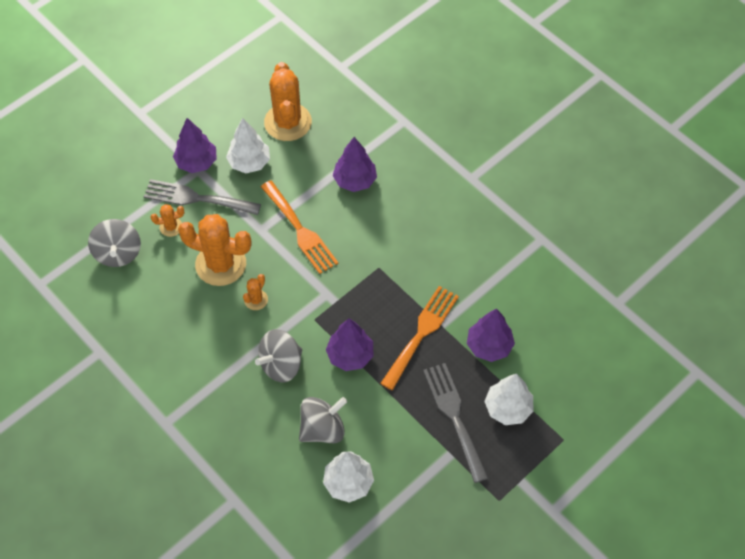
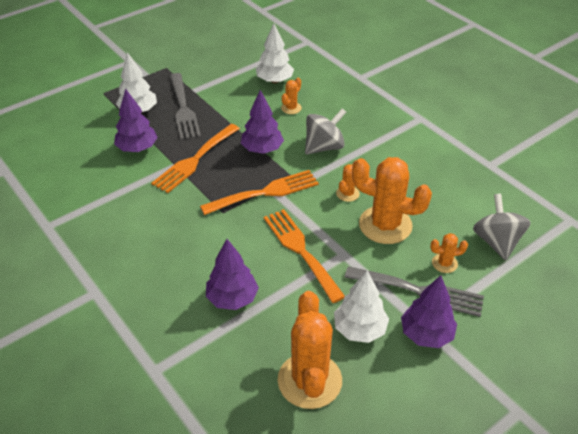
camera: 175 degrees left, 15 degrees down
grey spinning top [299,397,347,443] -> orange cactus [281,78,302,114]
none -> orange fork [200,170,319,215]

